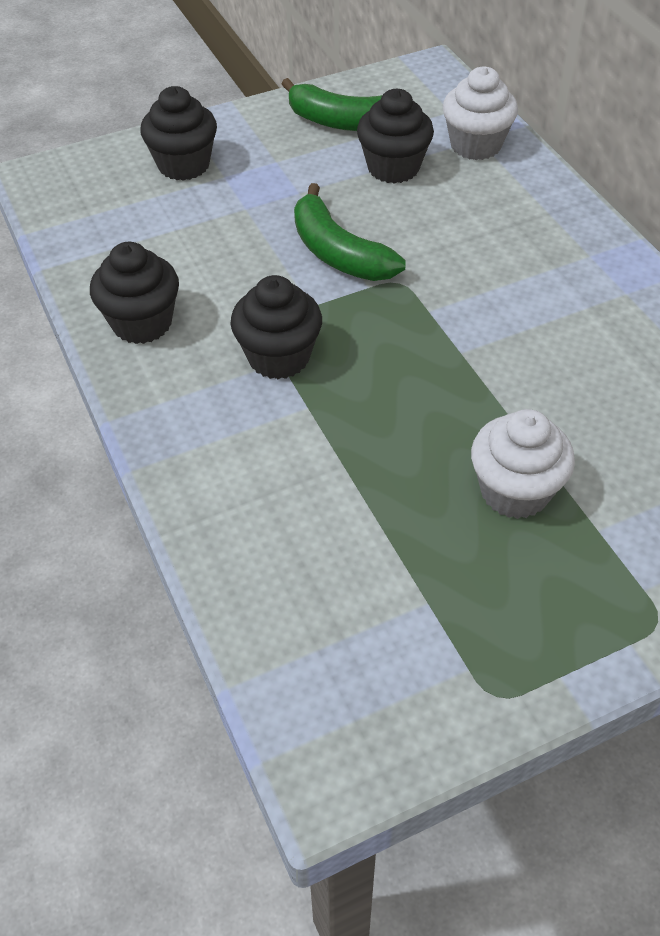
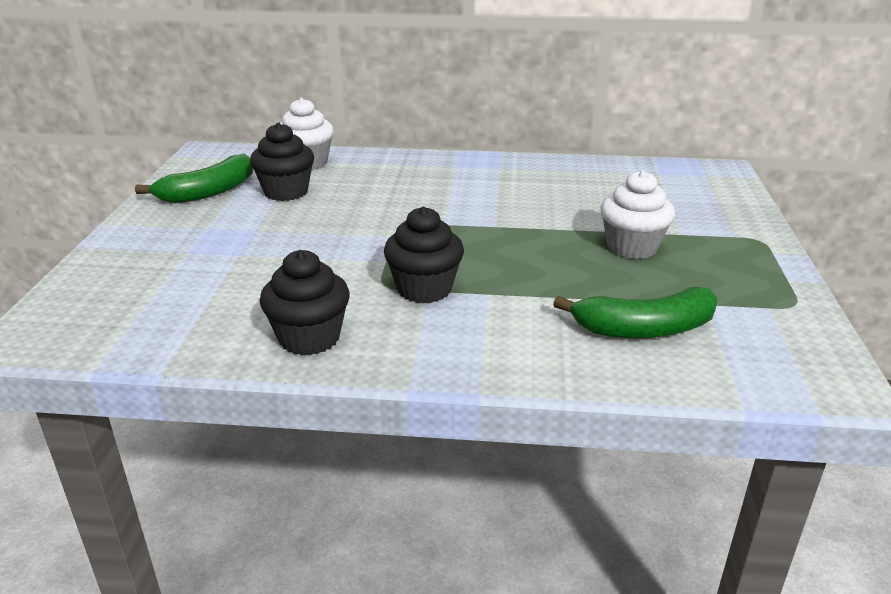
camera: 60 degrees left, 20 degrees down
black cupcake [140,86,217,181] -> none
green banana [294,183,406,281] -> green banana moved to [553,287,718,338]

